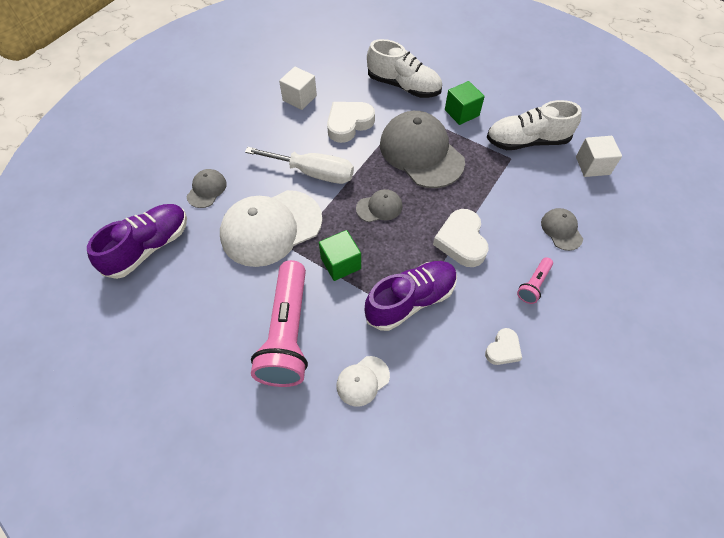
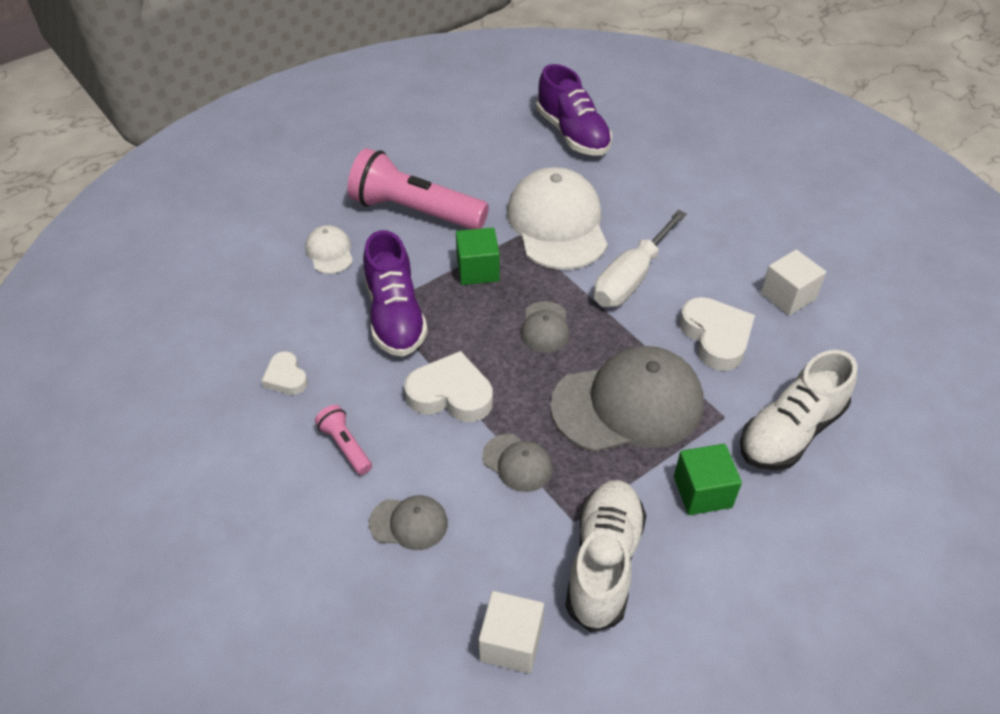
camera: 110 degrees right, 10 degrees down
grey cap [186,169,227,208] -> grey cap moved to [482,434,553,492]

